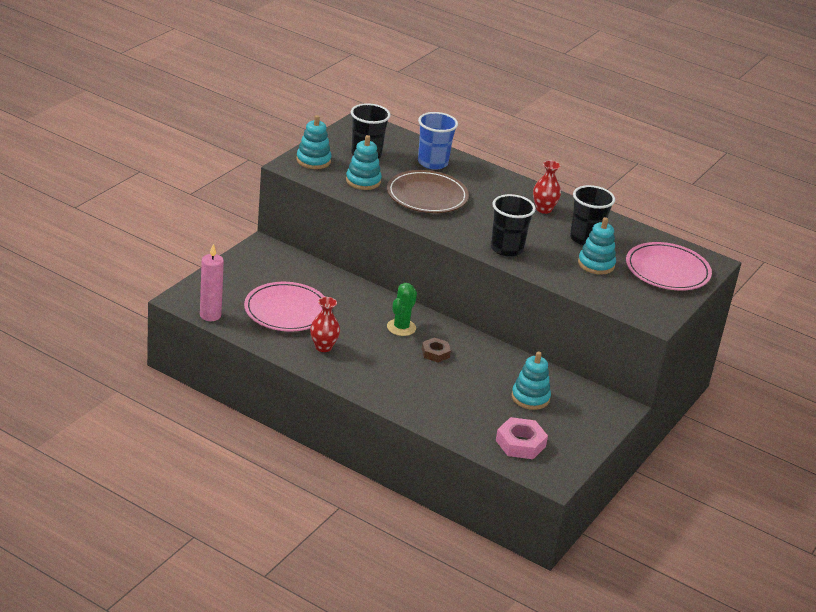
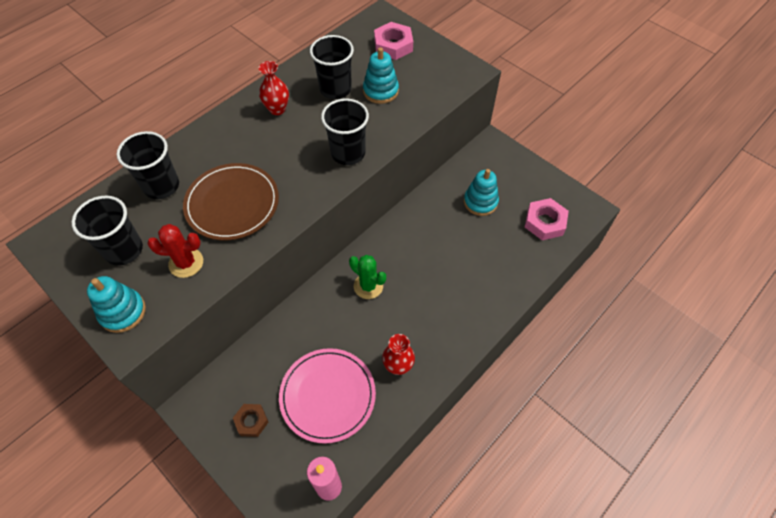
camera: 75 degrees left, 25 degrees up
turquoise stacking toy [346,135,382,190] -> red cactus [147,224,203,278]
blue cup [418,112,458,170] -> black cup [117,131,179,199]
brown nut [422,338,451,362] -> brown nut moved to [233,404,269,437]
pink plate [626,242,712,291] -> pink nut [374,22,413,60]

